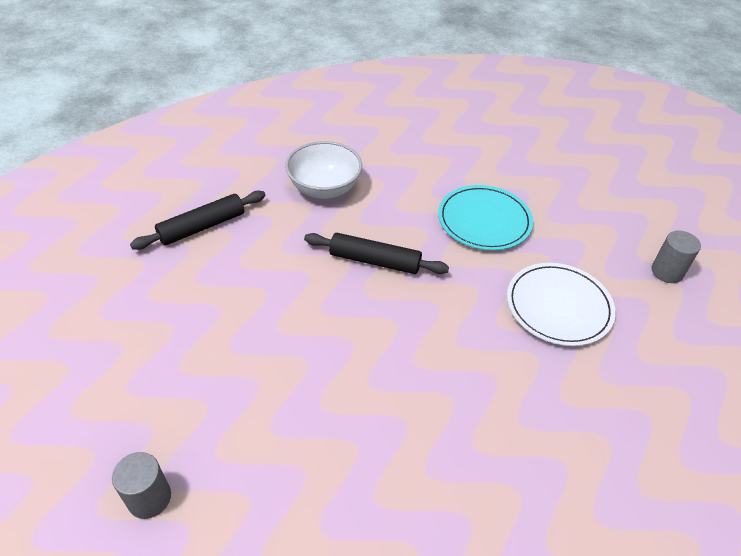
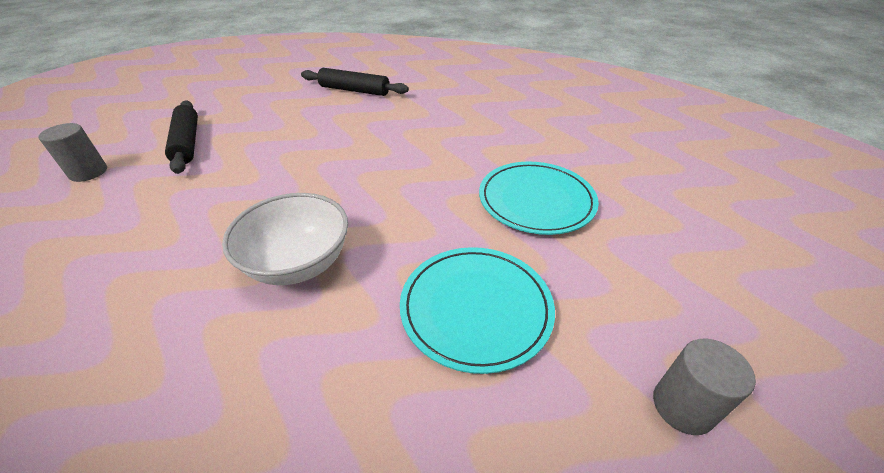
camera: 55 degrees right, 5 degrees down
white bowl [285,141,362,199] -> white bowl moved to [222,193,348,285]
black rolling pin [304,233,449,274] -> black rolling pin moved to [165,101,198,174]
white plate [507,263,616,346] -> turquoise plate [400,247,555,374]

